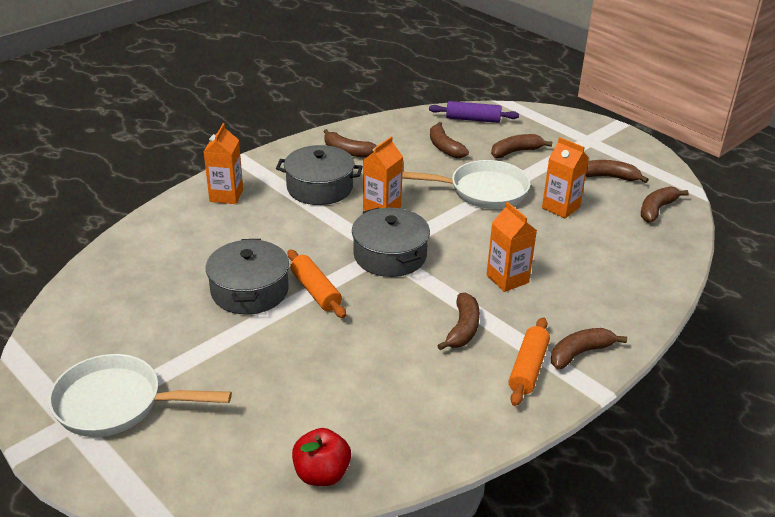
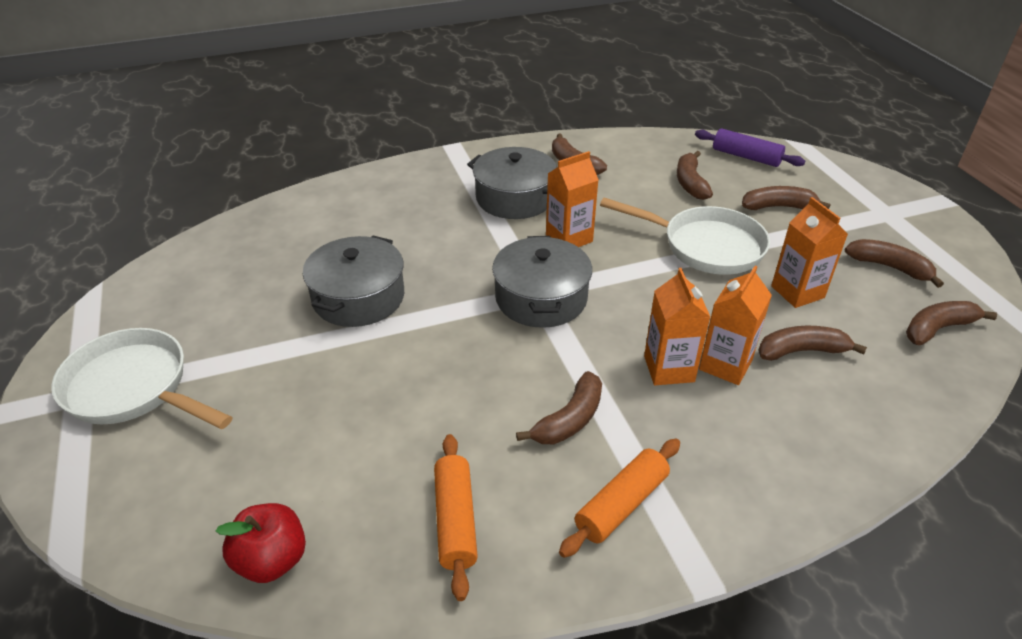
camera: 25 degrees right, 5 degrees up
orange carton [204,123,243,204] -> orange carton moved to [699,266,772,385]
orange rolling pin [288,249,346,318] -> orange rolling pin moved to [434,434,478,601]
brown banana [551,328,627,369] -> brown banana moved to [758,326,867,361]

